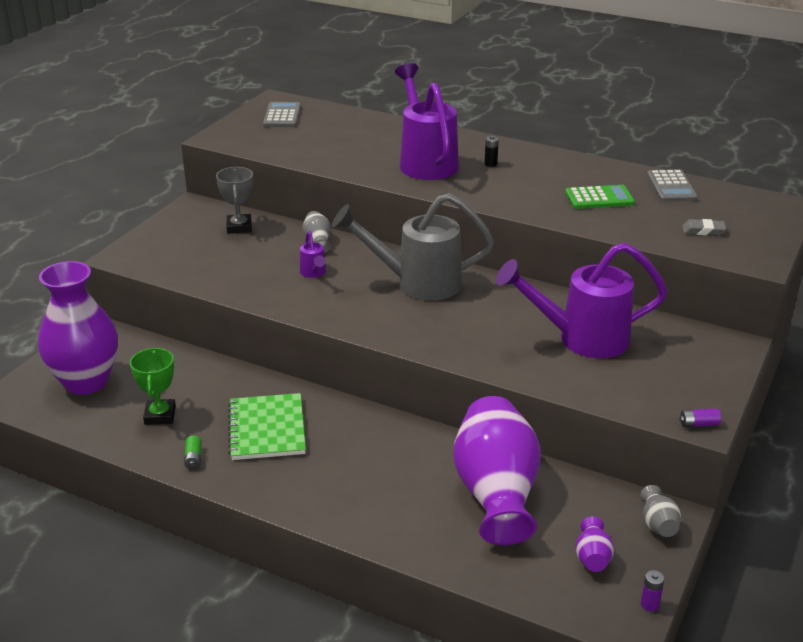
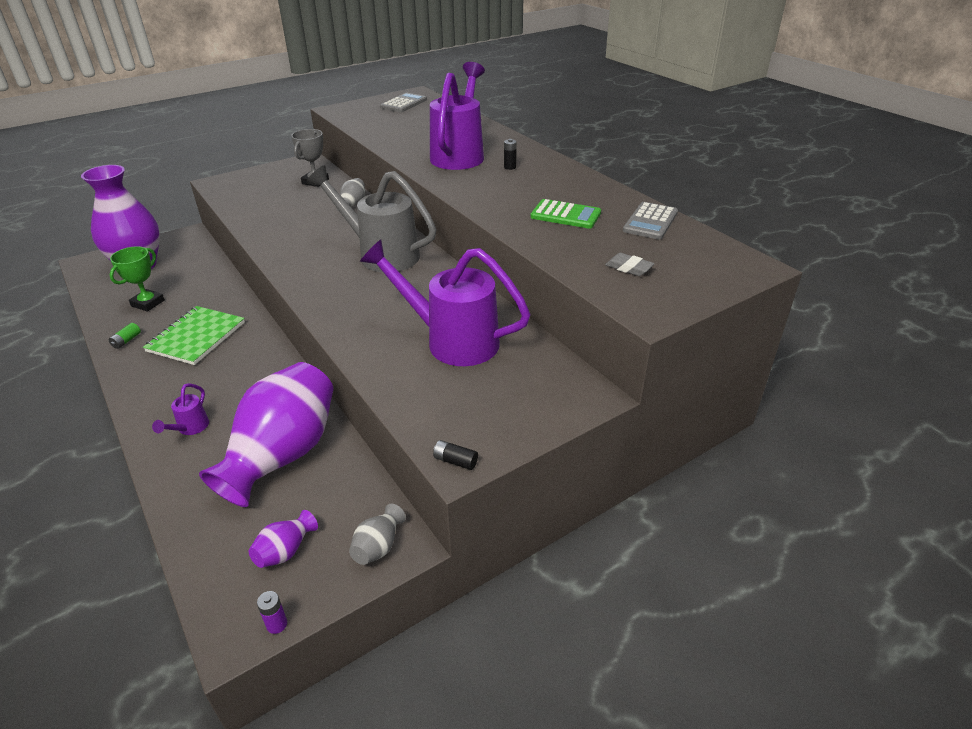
camera: 30 degrees right, 5 degrees up
purple watering can [300,231,326,278] -> purple watering can moved to [152,383,209,435]
purple battery [680,408,721,427] -> black battery [433,440,478,470]

